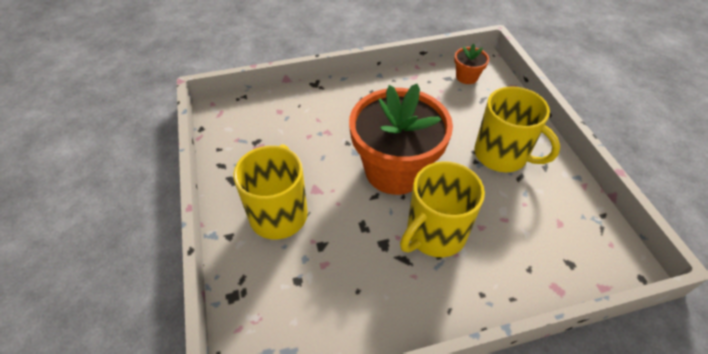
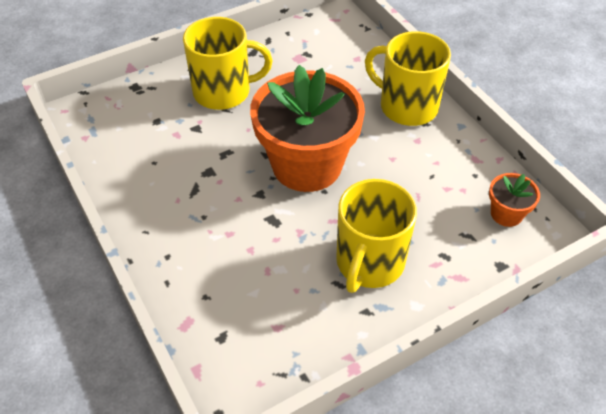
camera: 75 degrees right, 0 degrees up
yellow mug [400,161,485,257] -> yellow mug moved to [365,31,451,126]

